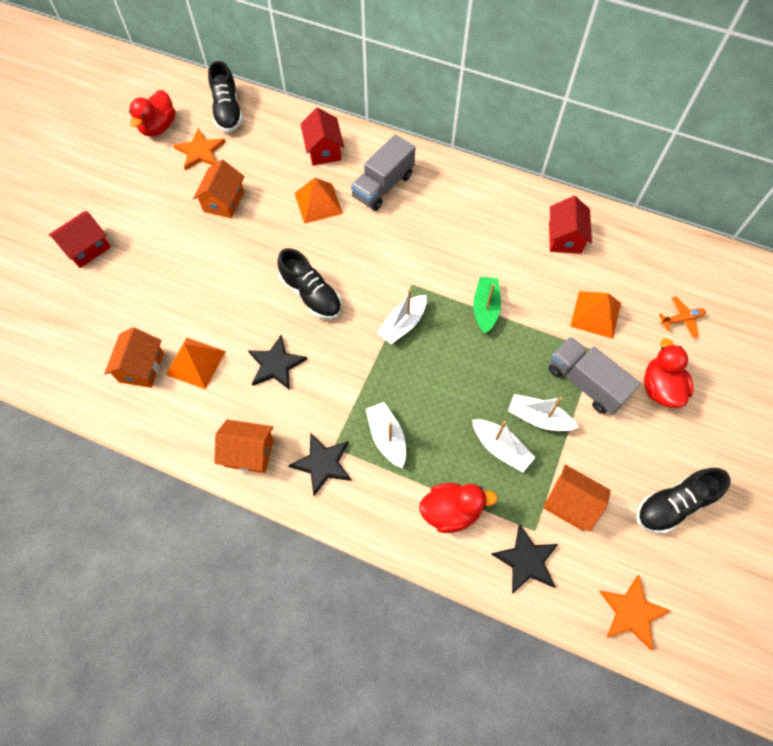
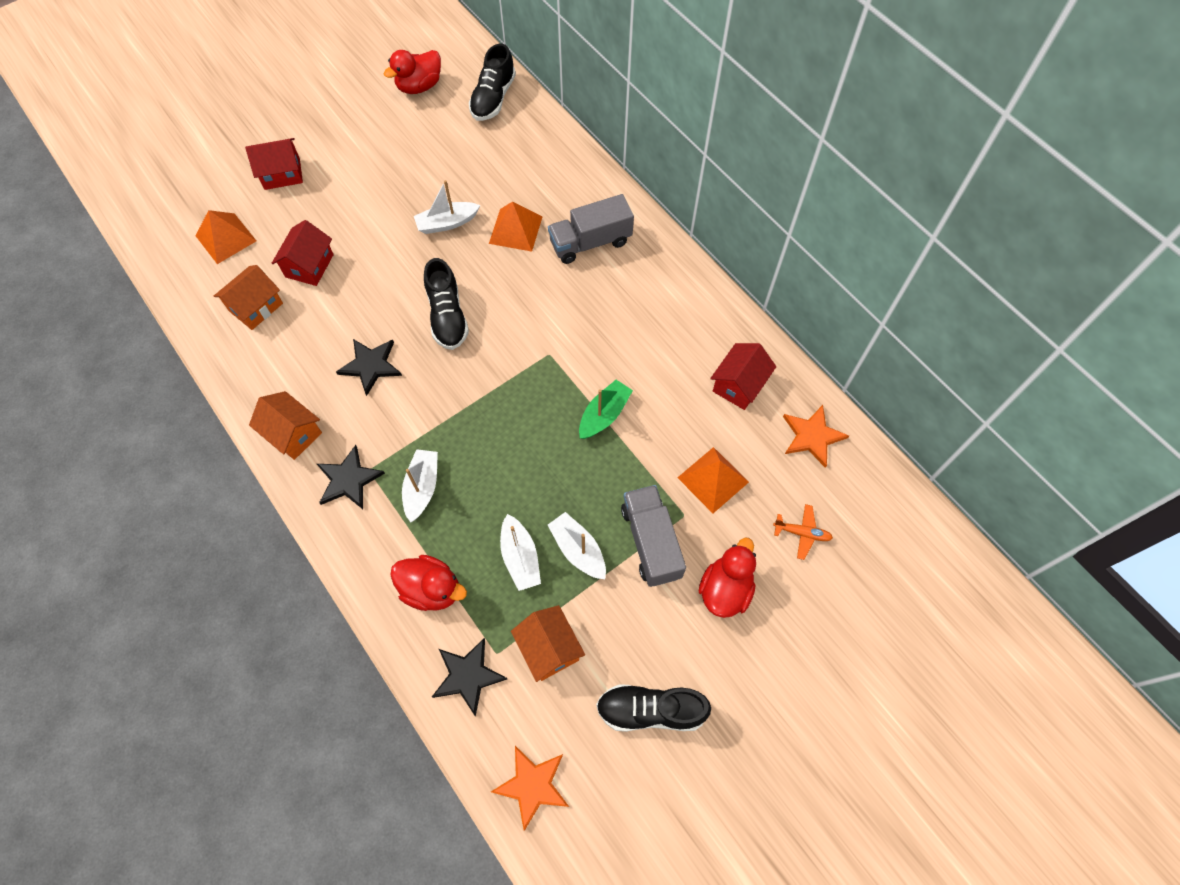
camera: 30 degrees right, 0 degrees up
orange pyramid [166,338,226,389] -> orange pyramid moved to [196,210,256,264]
orange star [173,128,226,171] -> orange star moved to [783,405,849,468]
orange house [193,159,245,218] -> none
red house [300,108,344,165] -> red house moved to [272,220,334,286]
white boat [377,289,427,344] -> white boat moved to [414,180,480,234]

